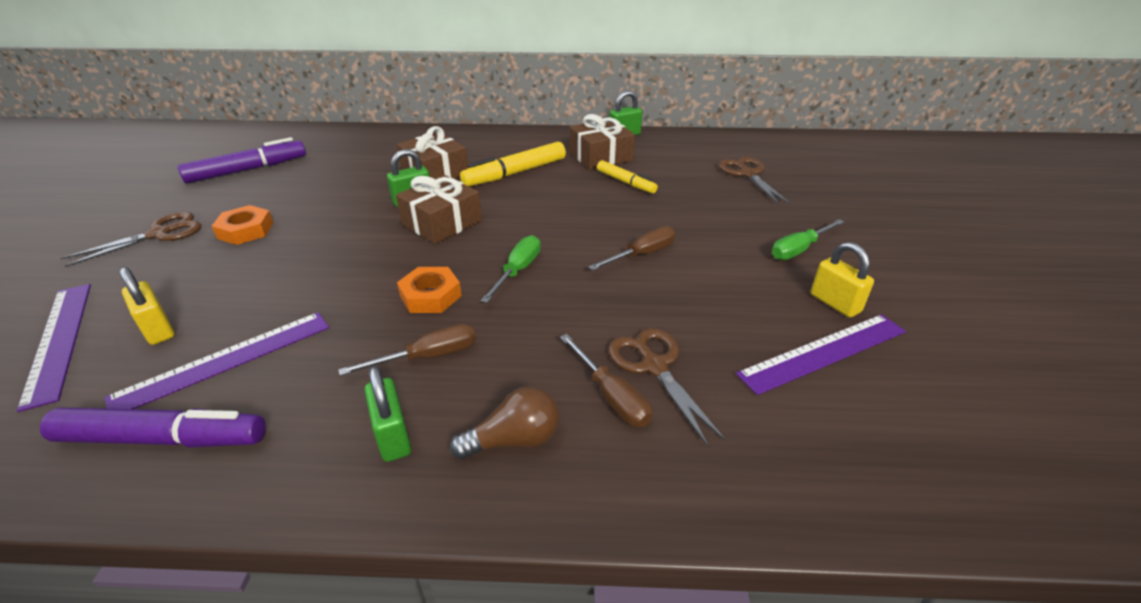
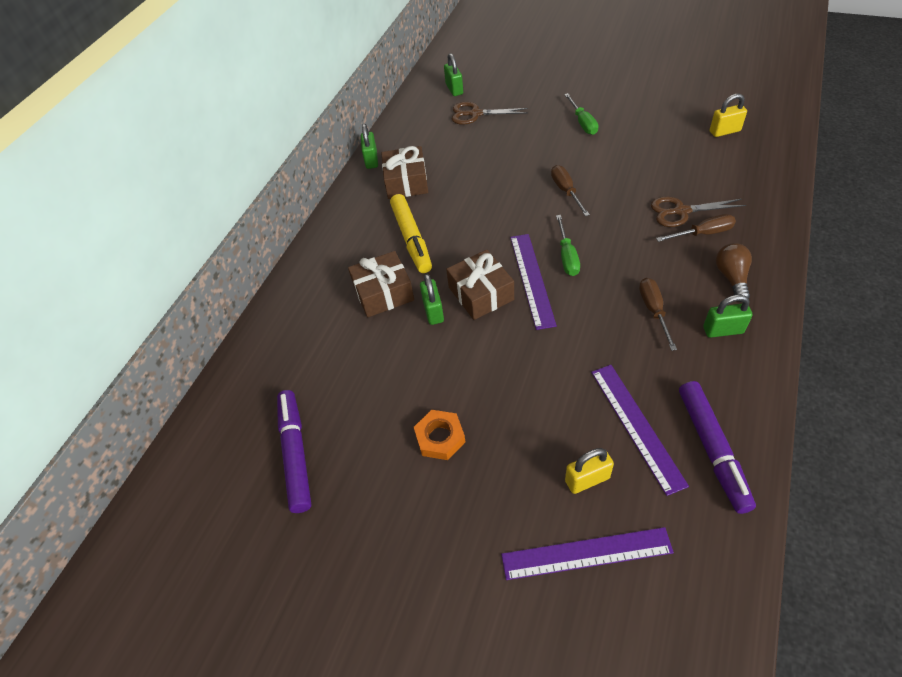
camera: 65 degrees left, 15 degrees up
purple marker [40,407,266,448] -> purple marker turned 150 degrees clockwise [679,381,756,514]
brown scissors [61,212,201,267] -> none
orange nut [397,267,462,313] -> none
green screwdriver [481,235,541,303] -> green screwdriver turned 135 degrees counterclockwise [556,215,580,276]
yellow marker [597,160,658,193] -> none
purple ruler [736,314,906,395] -> purple ruler moved to [510,234,557,330]
yellow padlock [811,242,874,317] -> yellow padlock moved to [710,93,747,137]
none -> green padlock [444,53,463,96]

